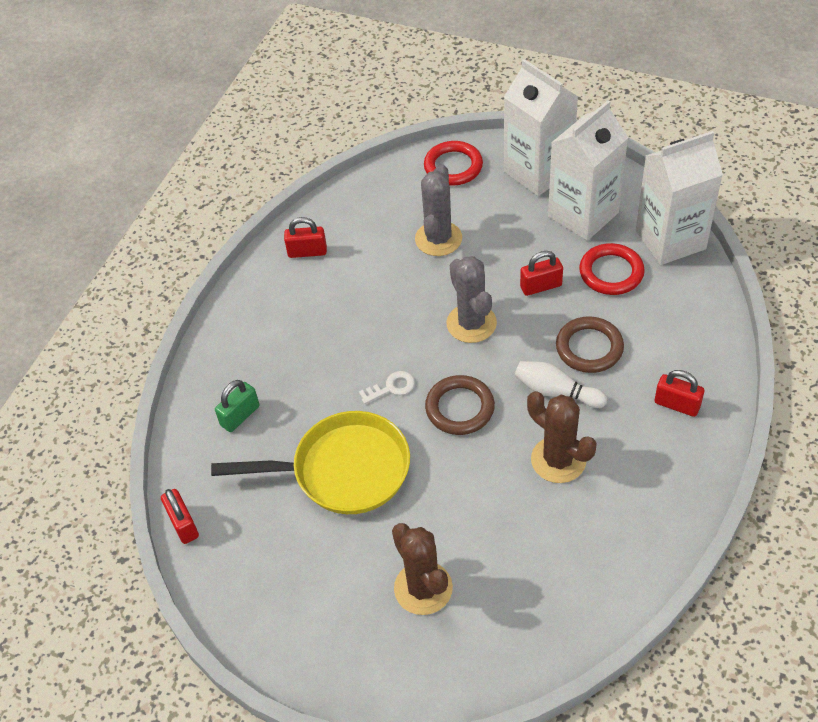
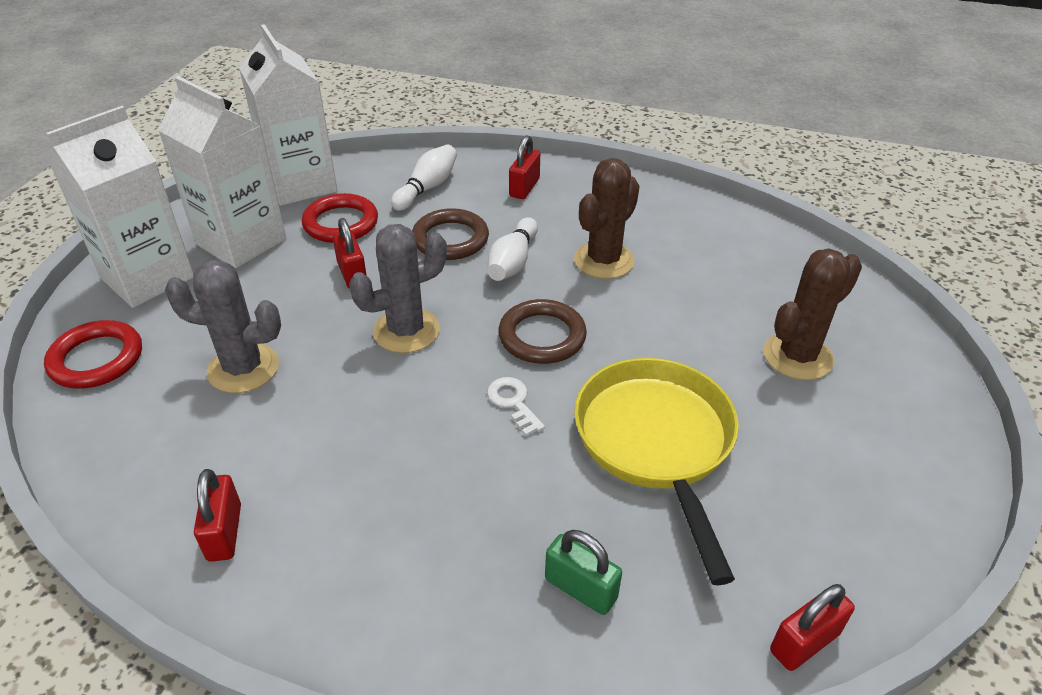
camera: 100 degrees left, 10 degrees down
none -> white bowling pin [391,144,457,211]

